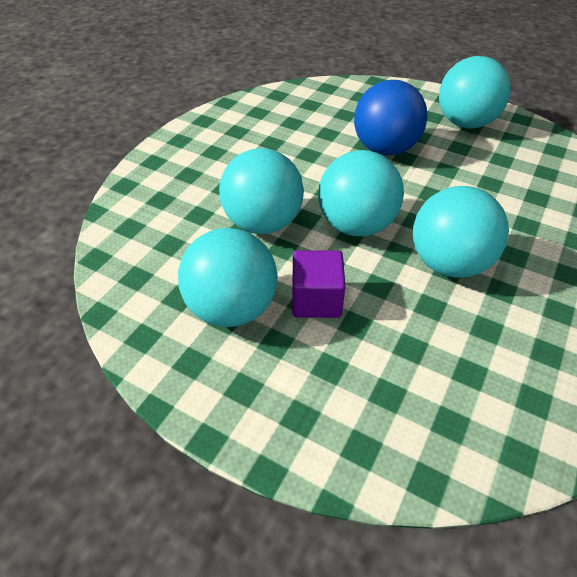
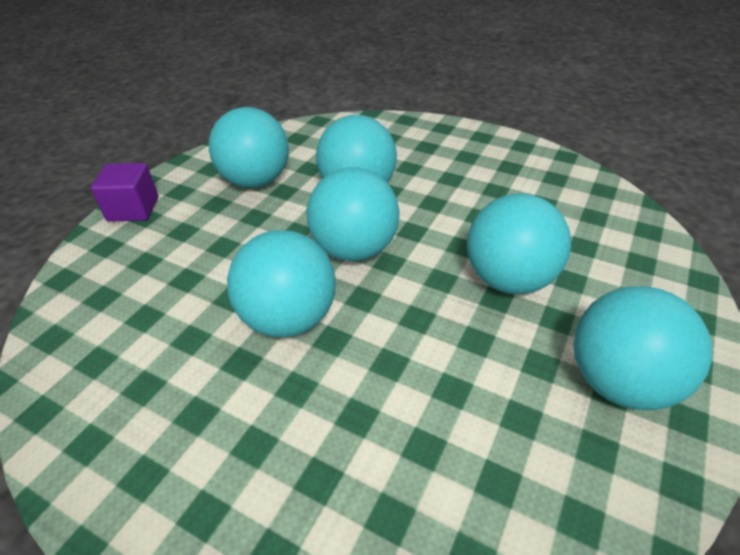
camera: 90 degrees right, 5 degrees down
purple cube [292,250,346,318] -> purple cube moved to [91,163,158,222]
blue ball [354,80,428,155] -> turquoise ball [467,193,571,294]

